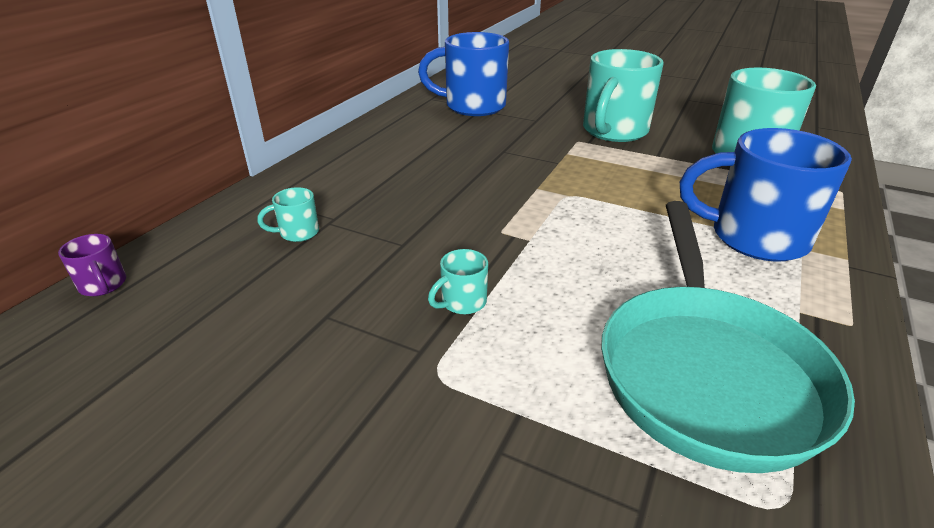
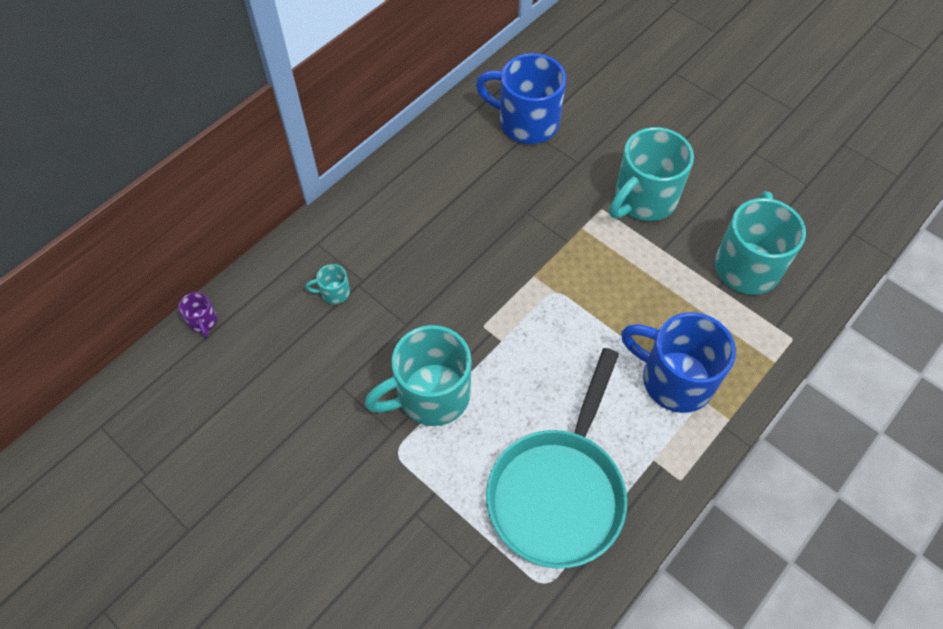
camera: 15 degrees right, 25 degrees up
turquoise mug [428,249,488,314] -> turquoise mug [365,325,471,426], size x2.35

